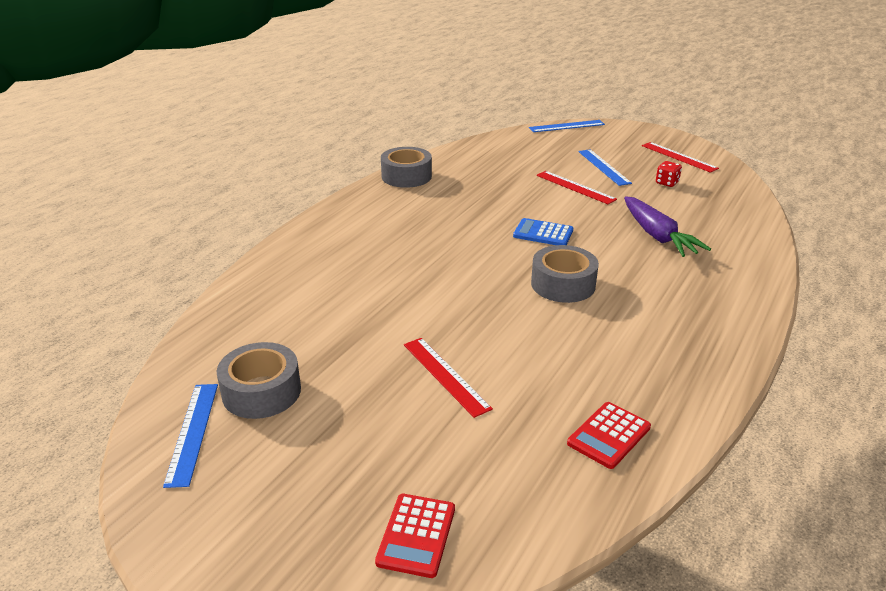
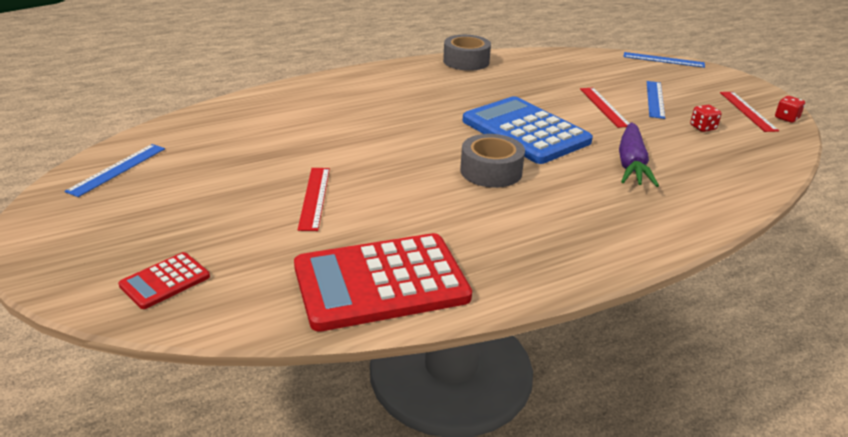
camera: 30 degrees right, 0 degrees up
grey tape [217,342,301,419] -> none
blue calculator [513,218,573,245] -> blue calculator [462,96,593,164], size x2.16
red calculator [567,402,651,469] -> red calculator [294,233,472,332], size x2.16
none -> red dice [775,96,805,123]

